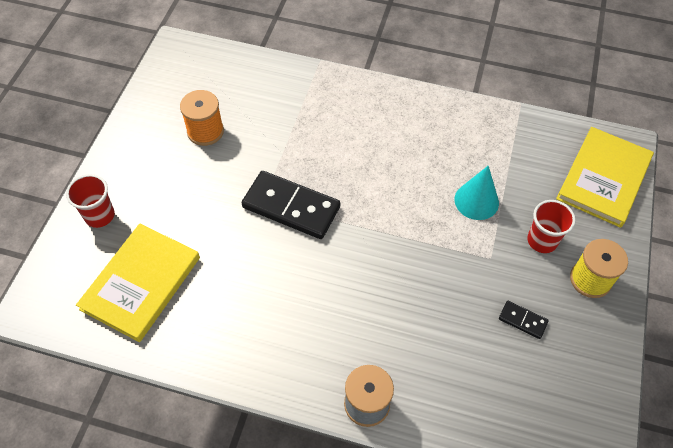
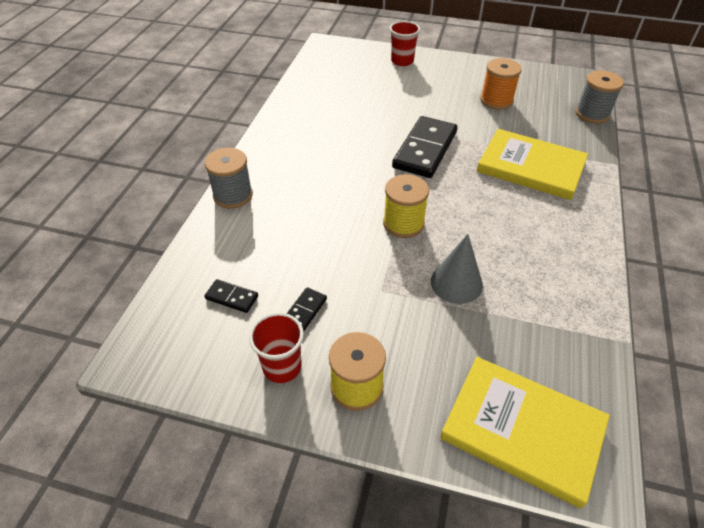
camera: 90 degrees right, 10 degrees down
yellow book [76,223,200,342] -> yellow book moved to [477,129,588,200]
turquoise cone [455,166,499,220] -> grey cone [431,234,483,304]
red cup [527,200,576,253] -> red cup moved to [249,313,304,383]
none -> black domino [204,279,258,313]
none -> yellow spool [383,174,429,238]
none -> grey spool [575,71,624,123]

